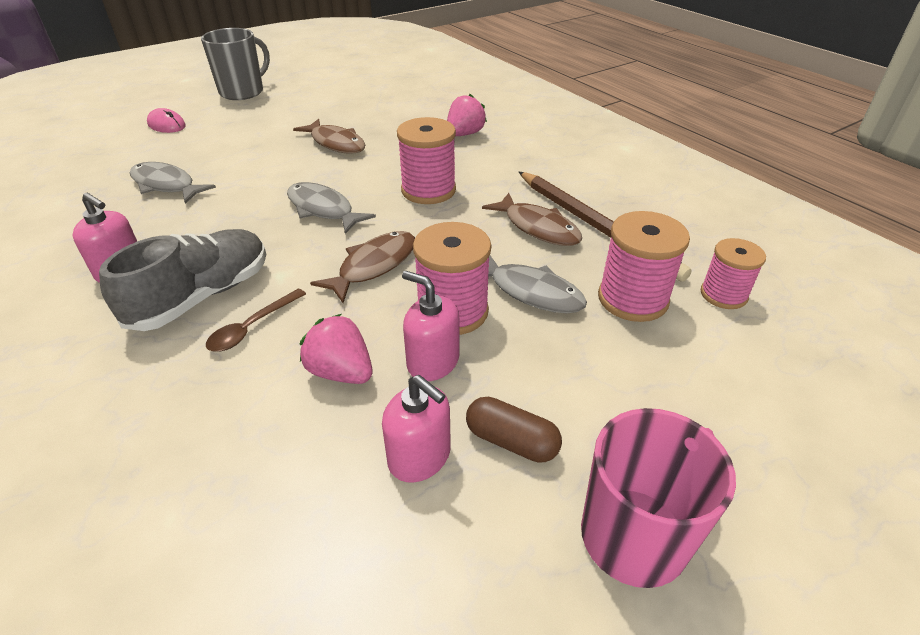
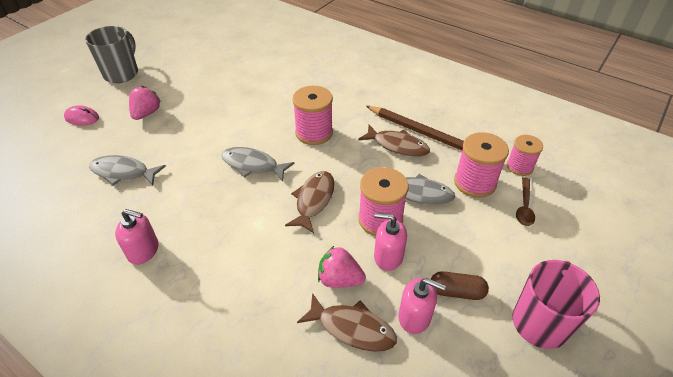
camera: 20 degrees left, 5 degrees up
grey shoe [99,229,267,331] -> none
brown spoon [206,289,306,352] -> brown spoon moved to [516,177,535,226]
brown fish [293,119,366,153] -> brown fish moved to [297,293,397,352]
pink strawberry [447,94,487,136] -> pink strawberry moved to [129,86,161,120]

